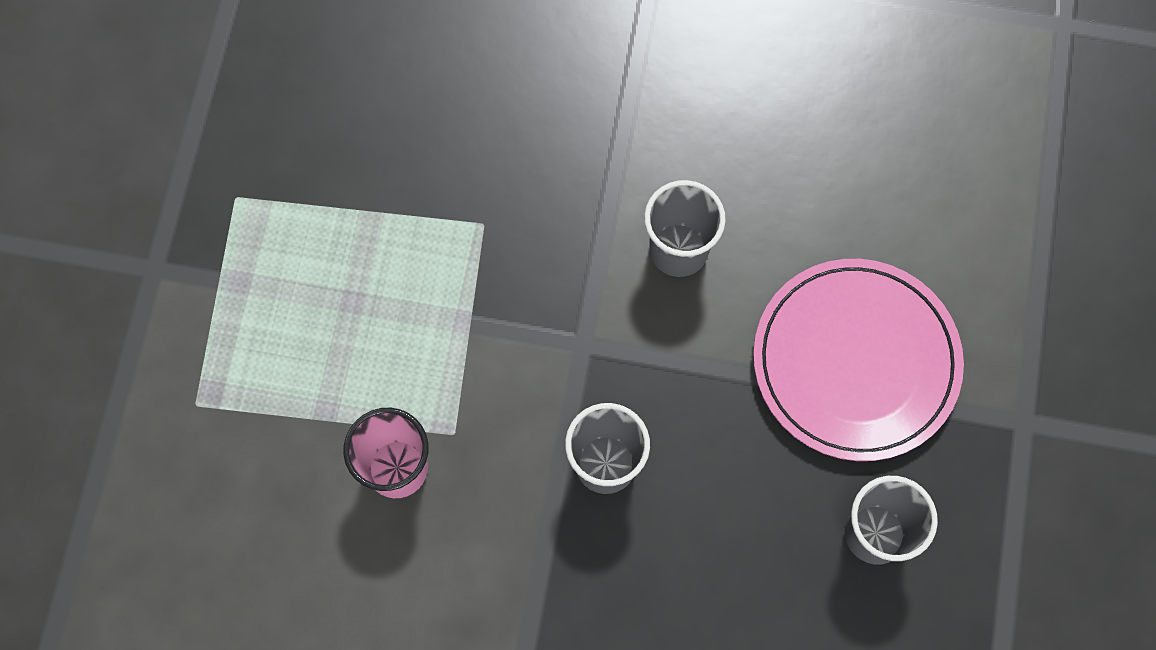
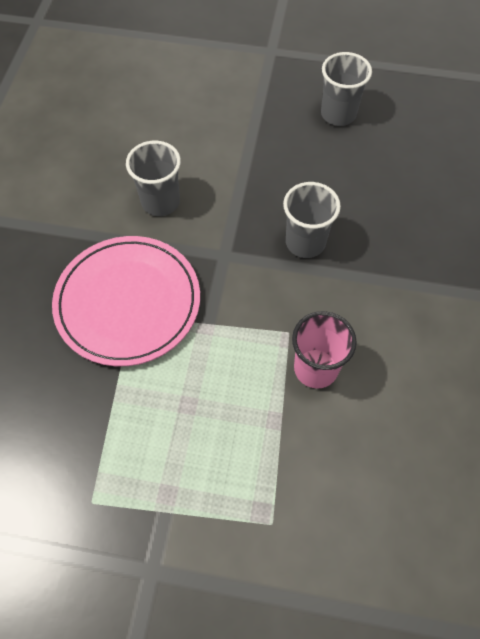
camera: 90 degrees left, 10 degrees down
pink plate [753,259,964,461] -> pink plate moved to [52,236,200,366]

